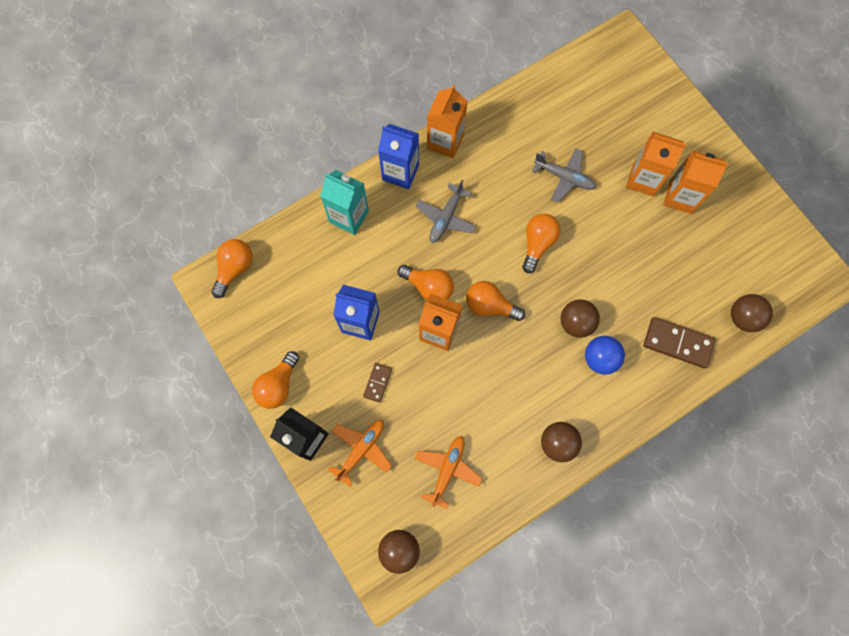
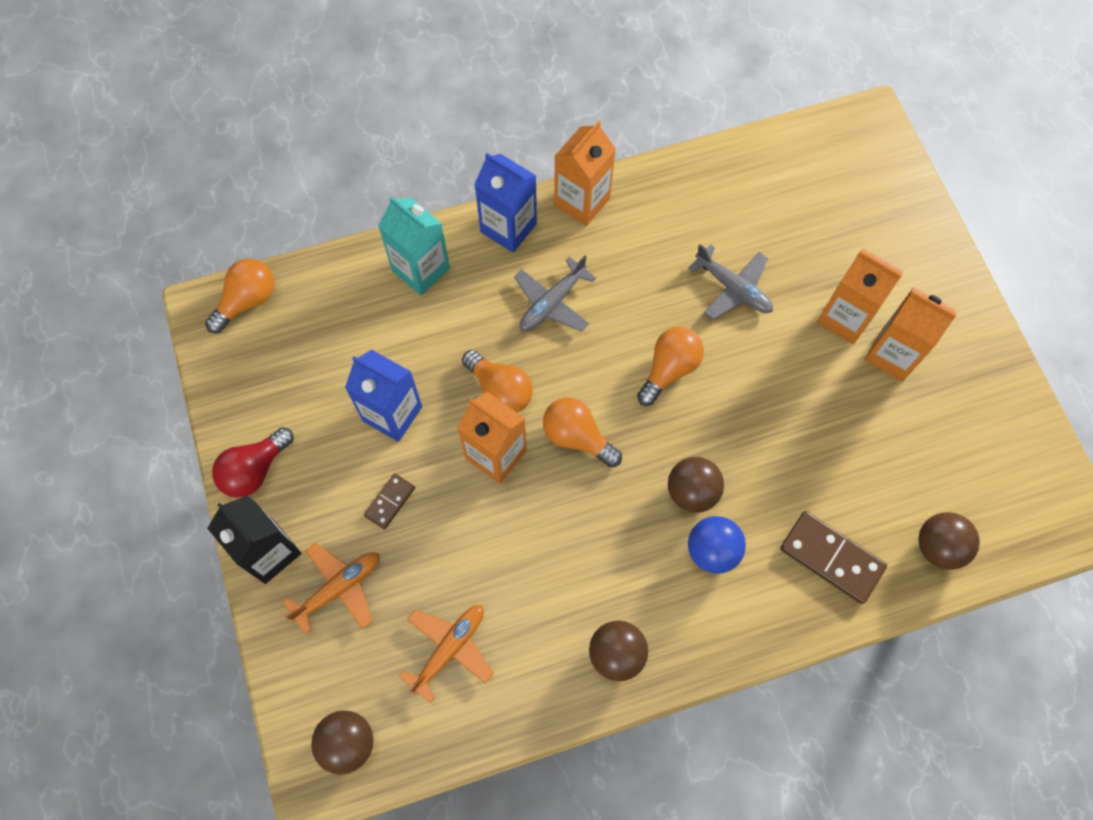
camera: 15 degrees right, 5 degrees down
orange light bulb [252,351,299,409] -> red light bulb [212,427,294,498]

